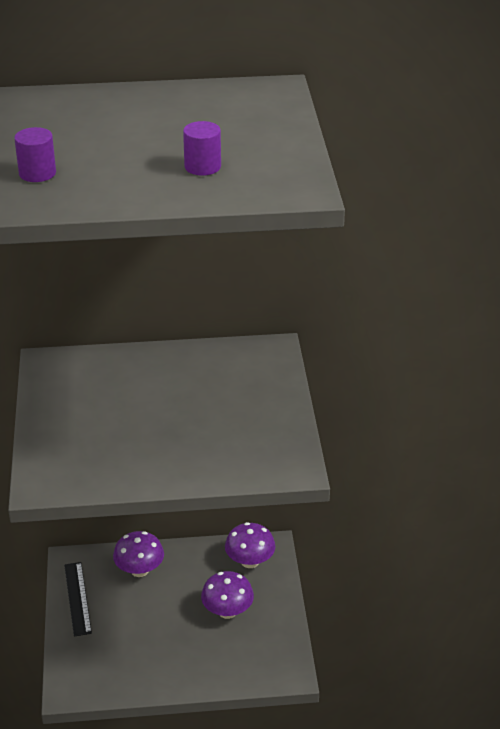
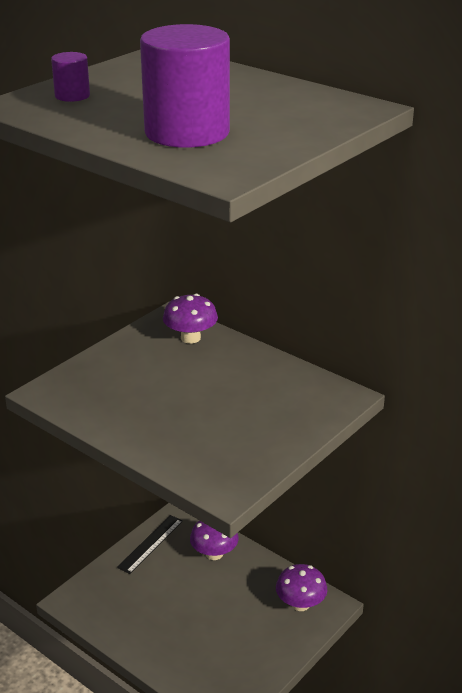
camera: 45 degrees right, 5 degrees down
purple cylinder [183,121,221,176] -> purple cylinder [140,24,230,148], size x2.23
purple mushroom [201,571,254,619] -> purple mushroom moved to [163,294,218,344]

